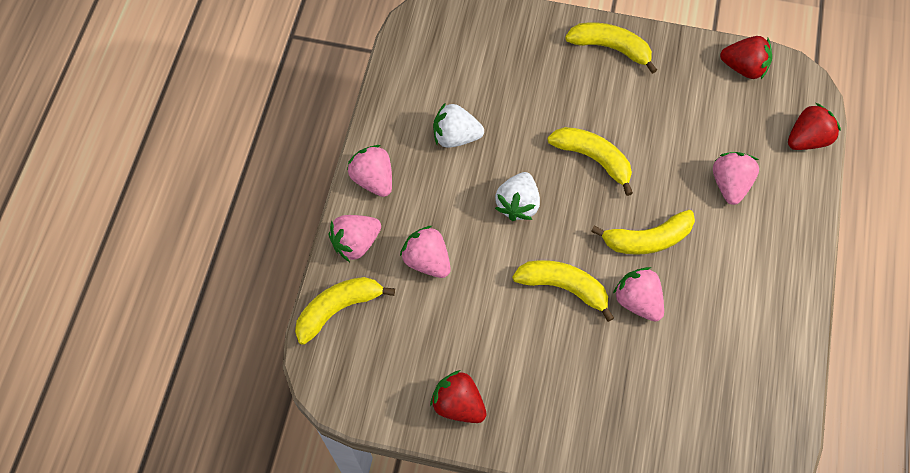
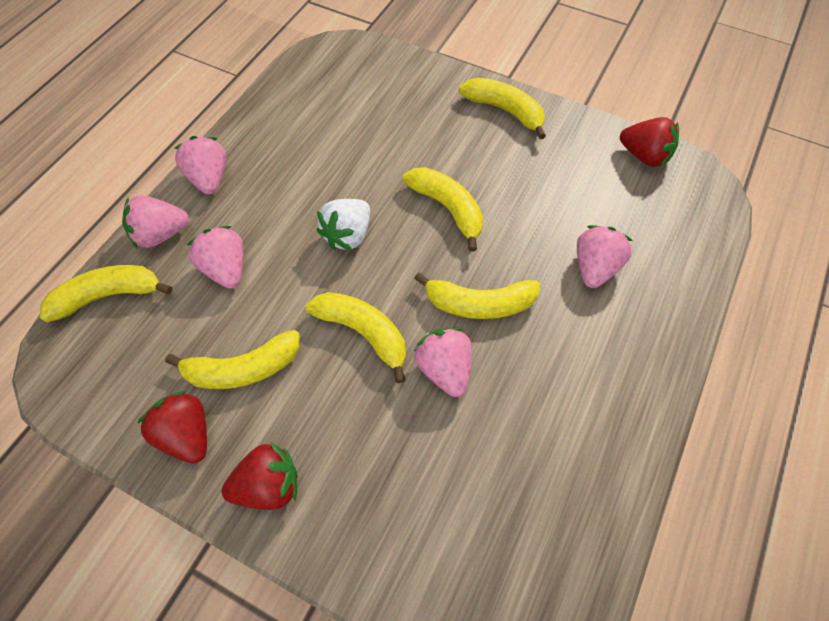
camera: 15 degrees right, 5 degrees down
white strawberry [433,102,484,148] -> none
red strawberry [788,103,841,150] -> red strawberry moved to [222,442,298,510]
none -> yellow banana [165,330,300,389]

